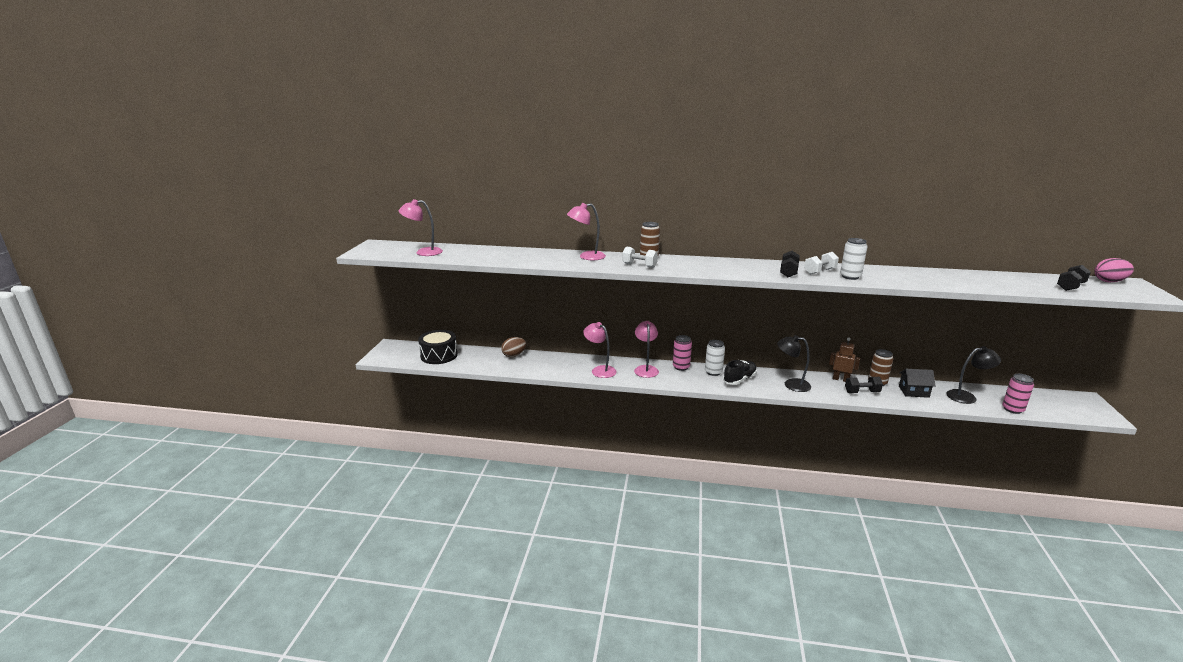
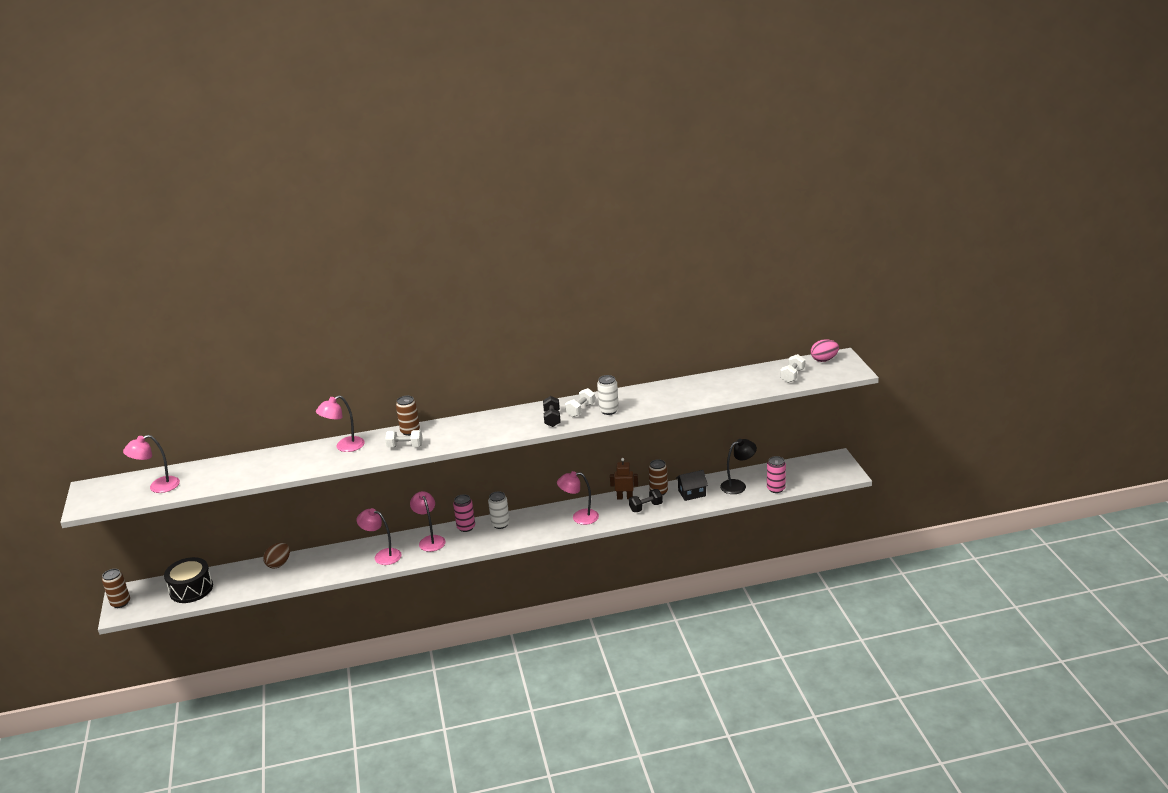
camera: 20 degrees left, 5 degrees up
black shoe [723,360,757,385] -> none
black lamp [777,335,811,392] -> pink lamp [557,471,599,525]
black dumbbell [1057,265,1091,291] -> white dumbbell [780,354,805,383]
none -> brown can [102,569,130,608]

